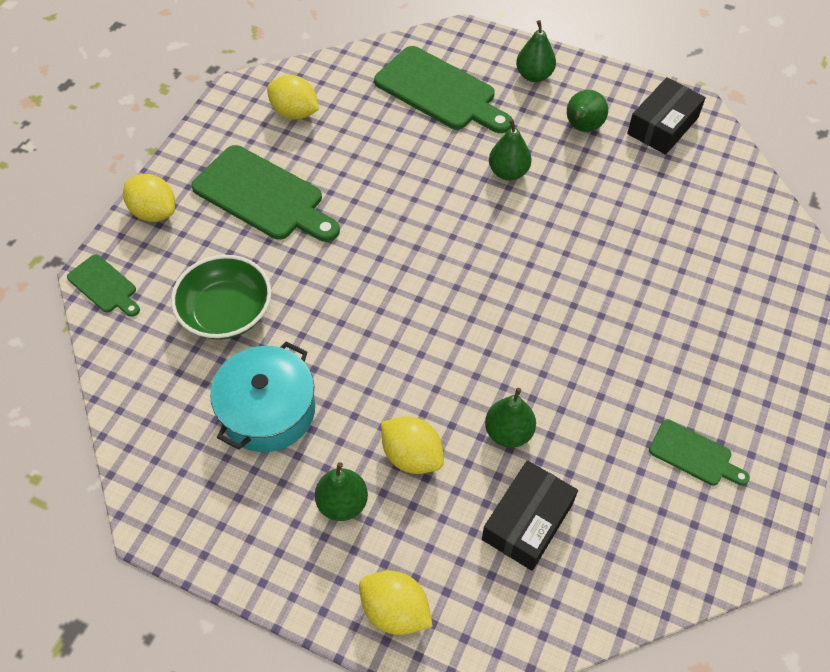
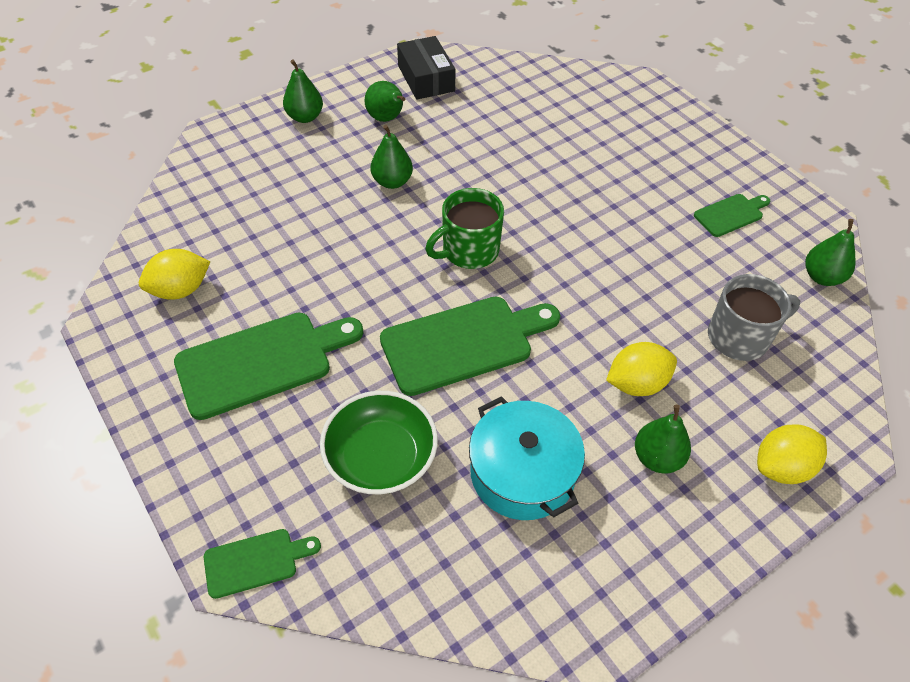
camera: 60 degrees left, 5 degrees down
yellow lemon [123,174,175,222] -> none
green cutting board [374,46,512,133] -> green cutting board moved to [380,297,560,396]
black box [482,460,578,571] -> grey mug [708,274,800,361]
green pear [485,388,536,448] -> green pear moved to [805,219,856,286]
none -> green mug [425,188,504,269]

